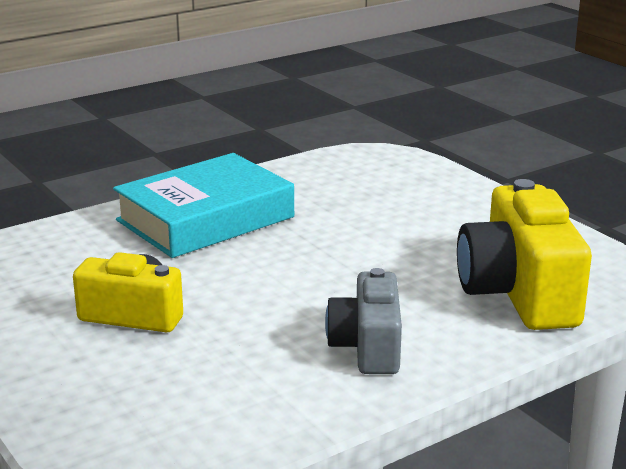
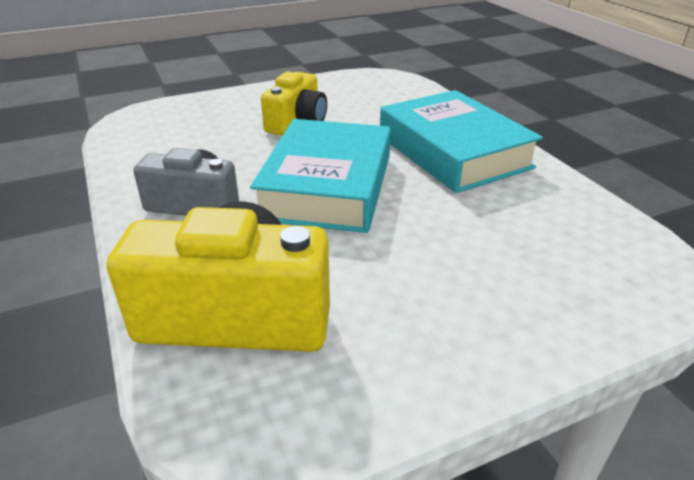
camera: 100 degrees right, 10 degrees up
none -> turquoise book [250,119,391,233]

